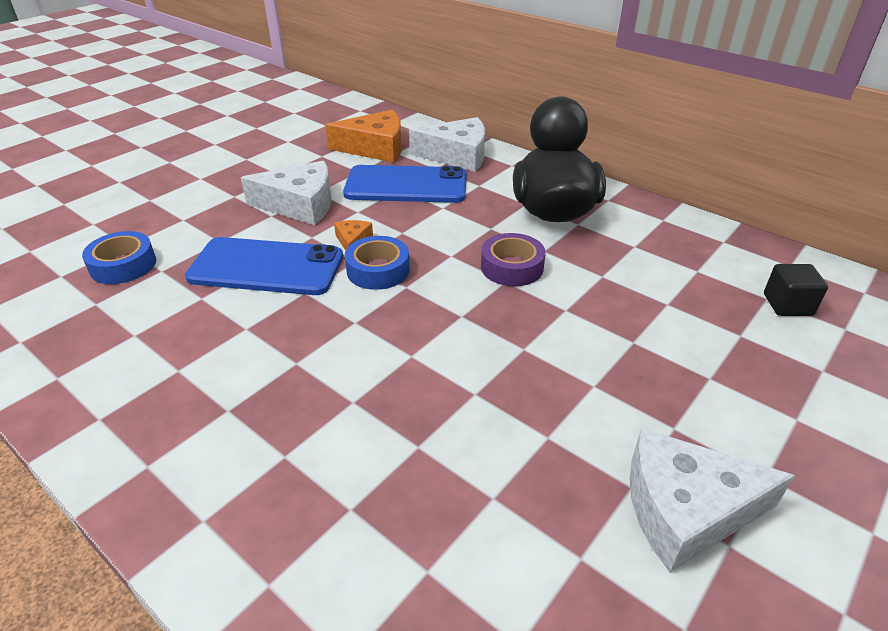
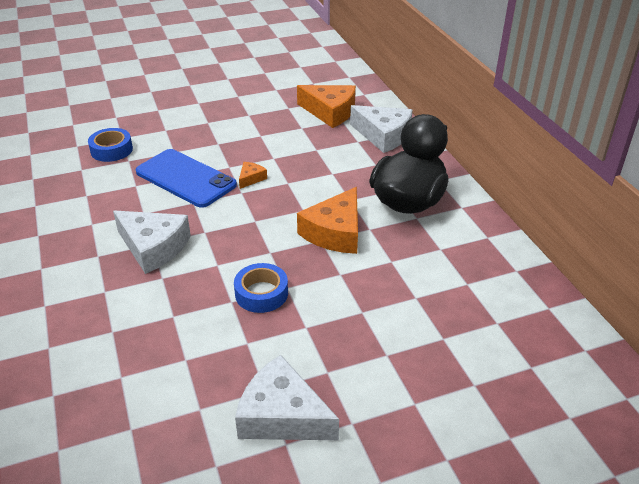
camera: 30 degrees right, 0 degrees up
white cheese [241,161,331,225] -> white cheese moved to [113,210,191,274]
blue phone [343,165,467,203] -> none
blue tape [345,236,410,290] -> blue tape moved to [234,263,288,313]
purple tape [481,233,546,286] -> orange cheese [297,187,358,254]
black cube [764,264,828,316] -> none

